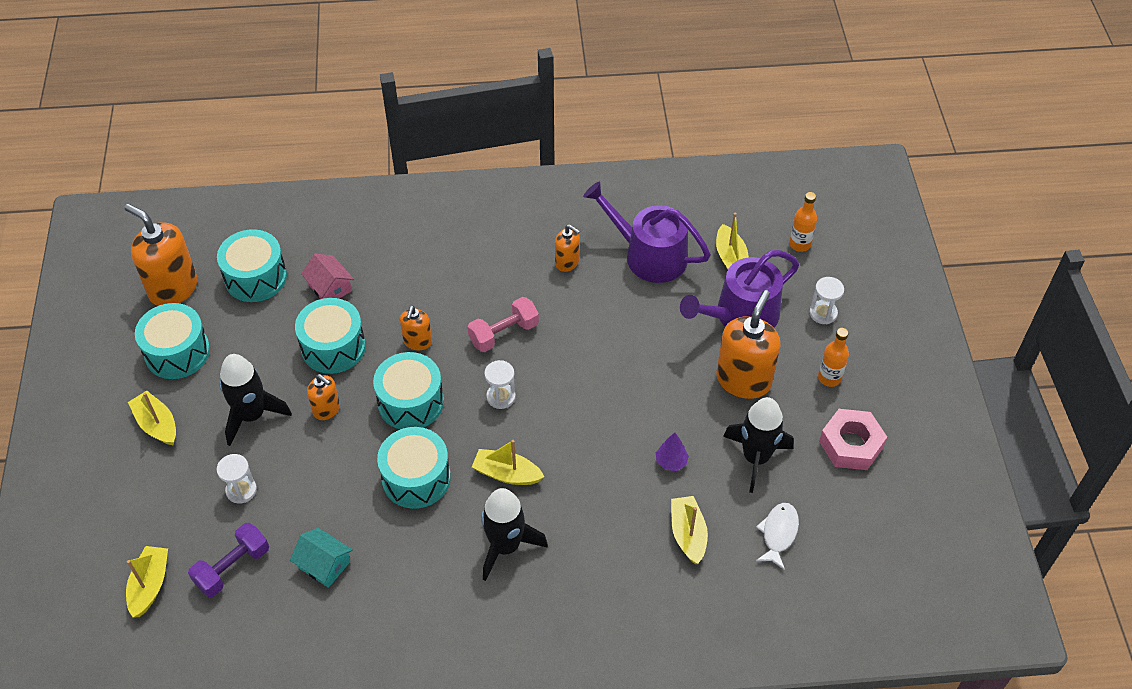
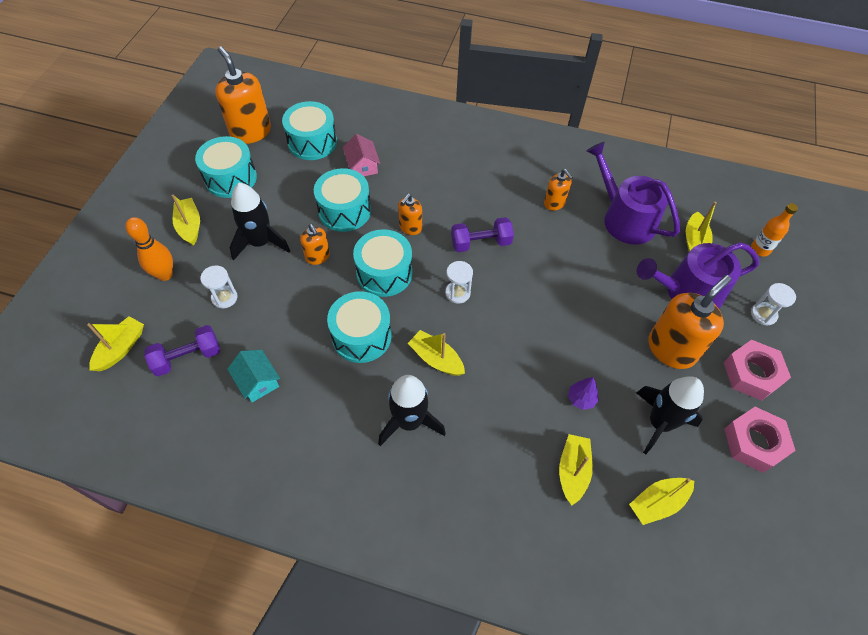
camera: 20 degrees right, 5 degrees up
pink dumbbell [468,297,539,352] -> purple dumbbell [451,217,514,252]
white fish [756,503,799,570] -> yellow boat [629,478,694,525]
orange bottle [818,328,849,387] -> pink nut [724,340,791,401]
none -> orange bowling pin [125,217,173,281]

